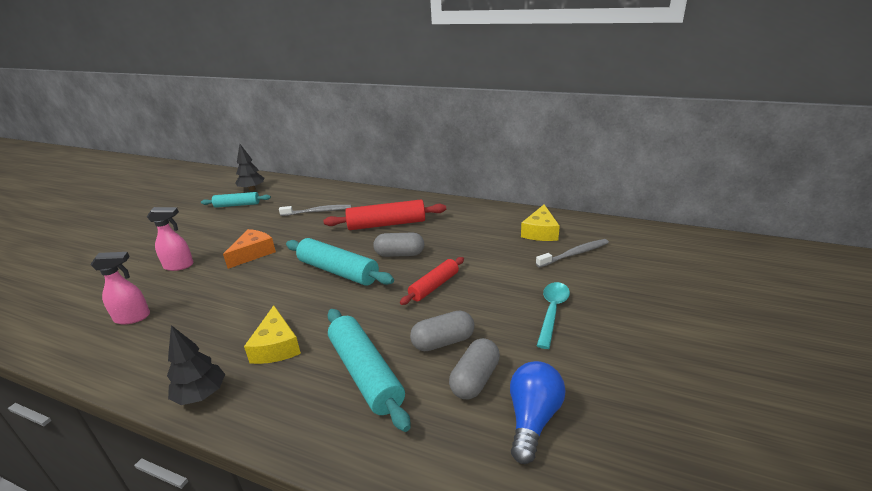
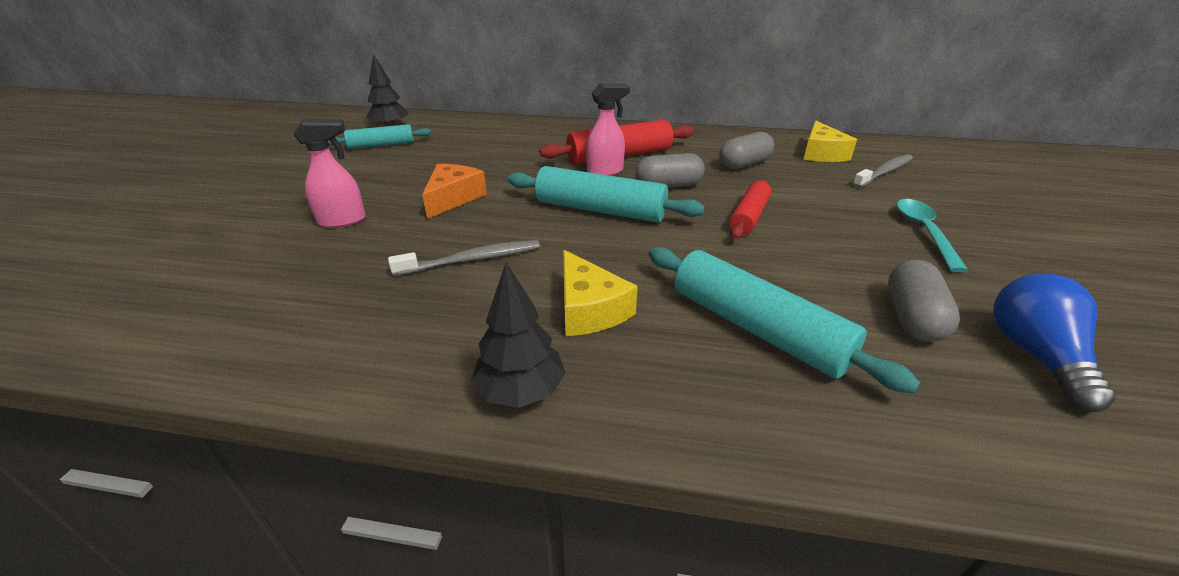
camera: 15 degrees left, 5 degrees up
pink spray bottle [90,252,150,325] -> pink spray bottle moved to [586,83,630,176]
grey toothbrush [279,205,351,216] -> grey toothbrush moved to [388,240,540,276]
grey capsule [410,310,474,351] -> grey capsule moved to [719,132,774,170]

